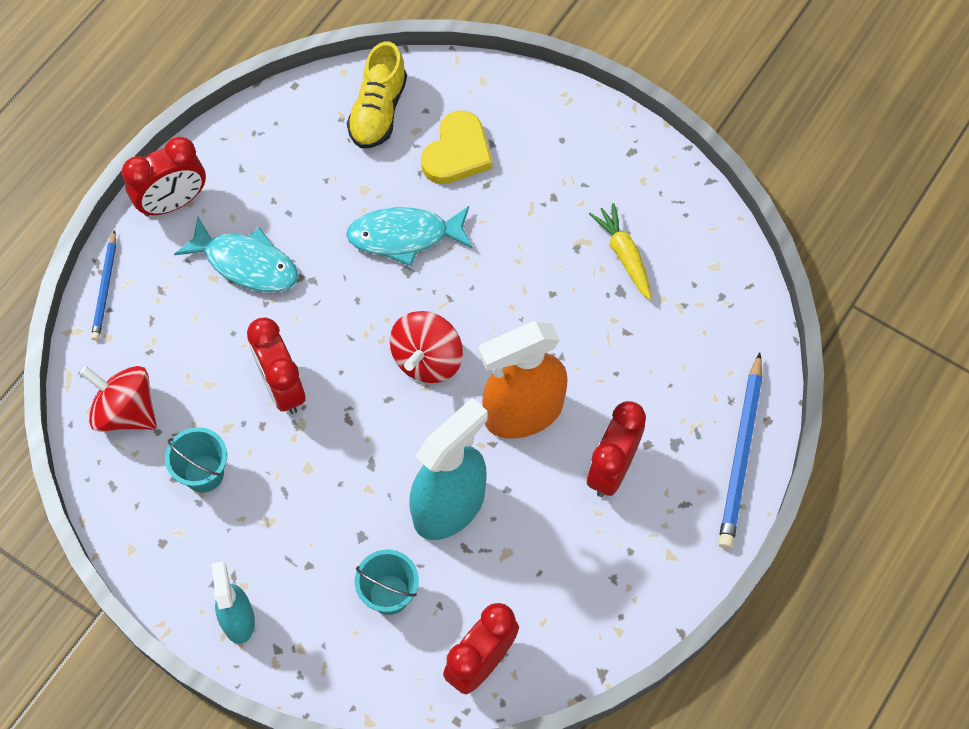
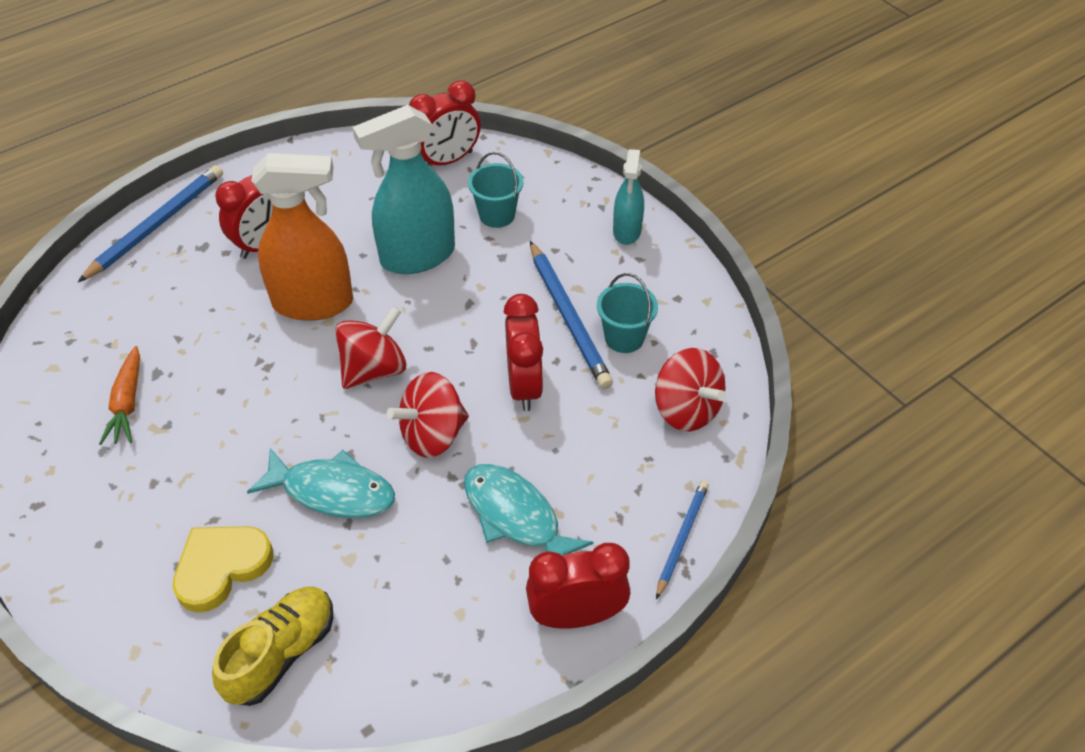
camera: 160 degrees left, 15 degrees down
yellow carrot [589,203,651,300] -> orange carrot [99,346,140,445]
none -> red spinning top [387,372,469,458]
none -> blue pencil [530,241,613,389]

